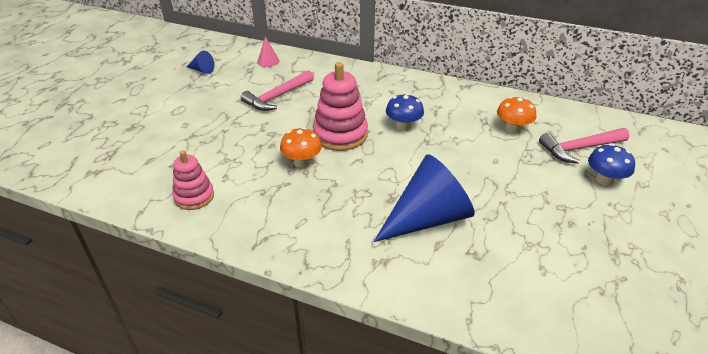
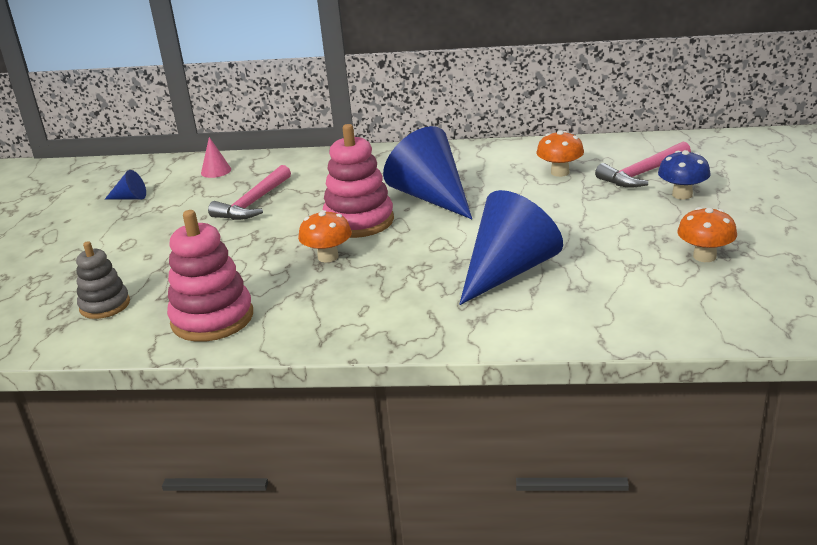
camera: 15 degrees left, 10 degrees down
pink stacking toy [172,150,214,210] -> pink stacking toy [167,210,253,342], size x1.60
blue mushroom [386,93,424,131] -> blue cone [383,126,472,219]
none -> grey stacking toy [76,241,130,319]
none -> orange mushroom [677,207,737,262]

